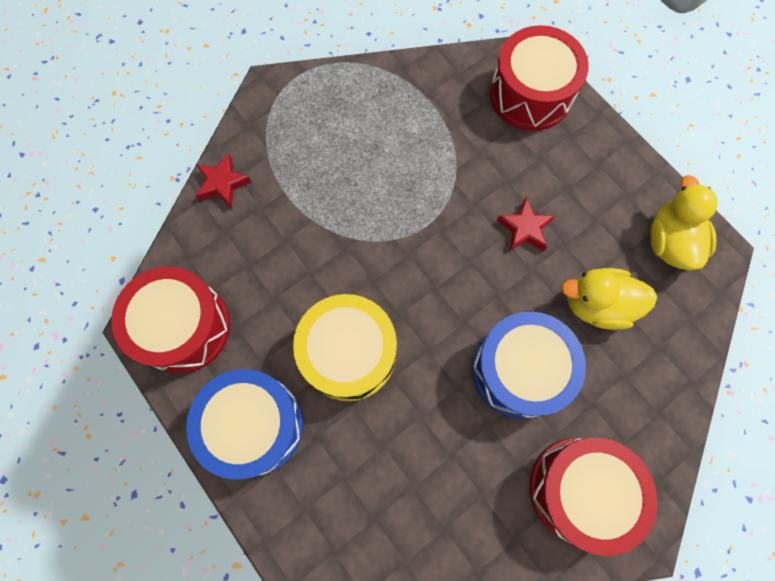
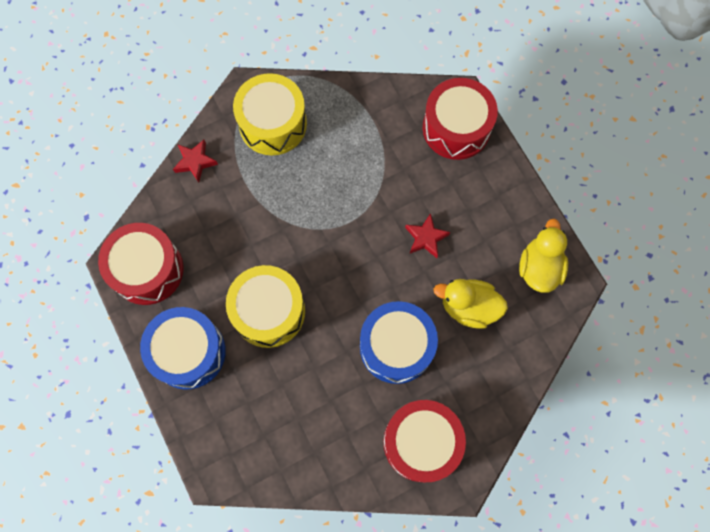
camera: 10 degrees right, 0 degrees up
none -> yellow drum [233,73,307,155]

